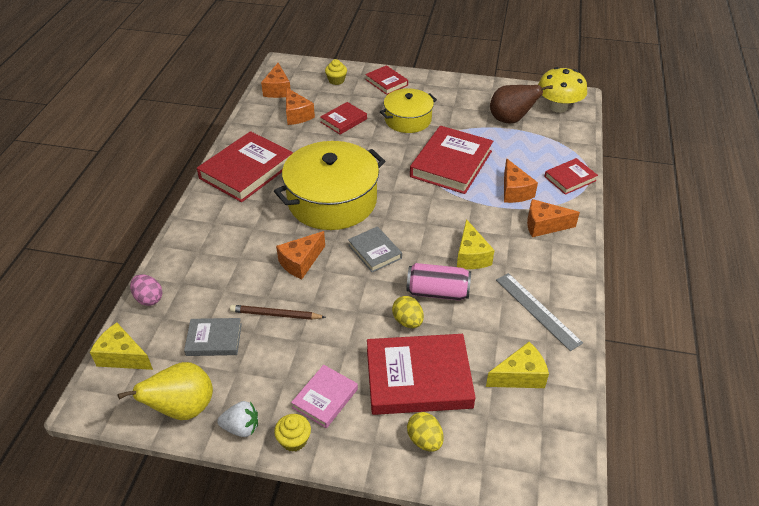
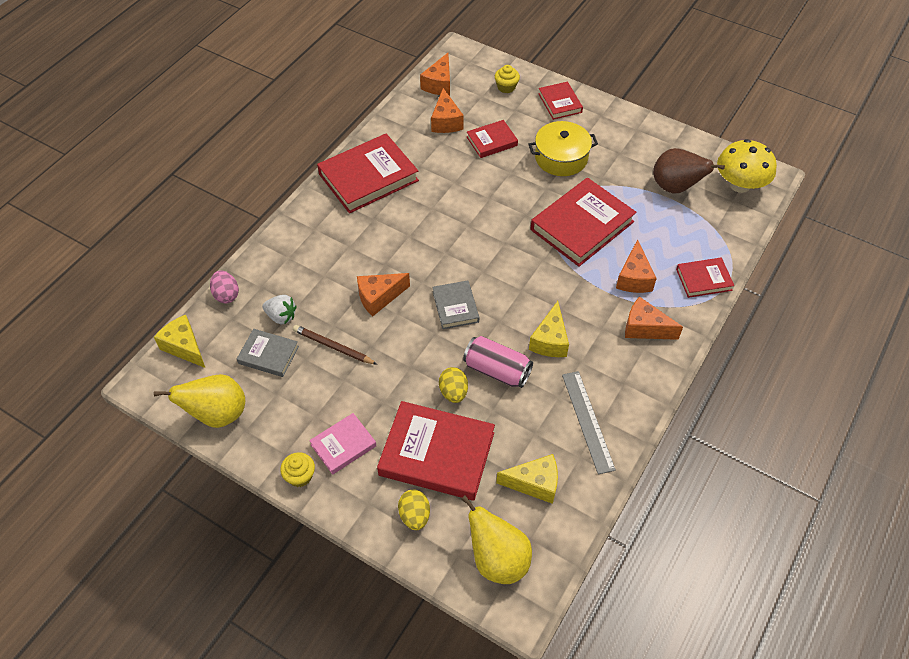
camera: 20 degrees right, 10 degrees up
white strawberry [217,401,258,437] -> white strawberry moved to [262,295,297,324]
yellow pot [274,141,385,230] -> none
none -> yellow pear [461,495,532,584]

